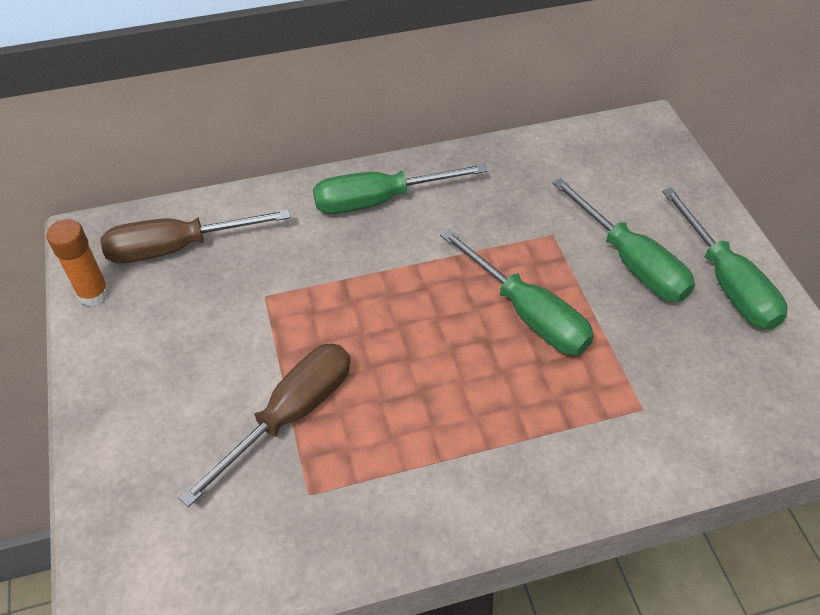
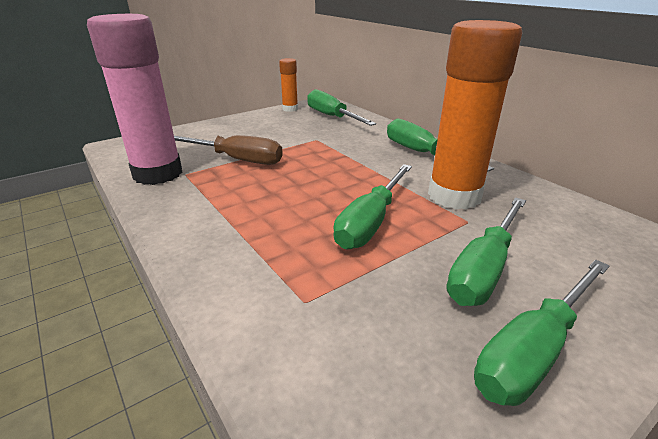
camera: 70 degrees right, 20 degrees down
brown screwdriver [100,209,291,263] -> green screwdriver [307,89,376,126]
none -> pink glue stick [87,14,183,185]
none -> orange glue stick [428,20,523,210]

